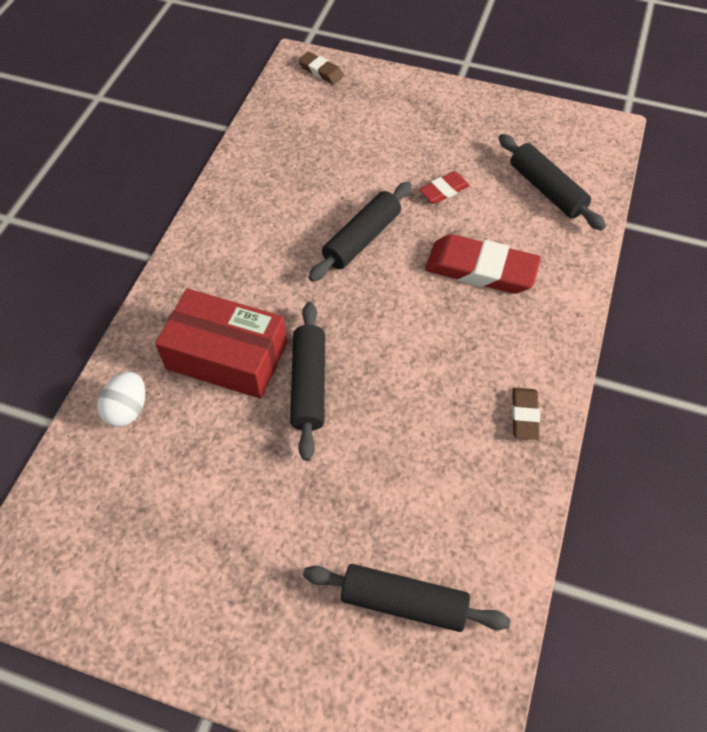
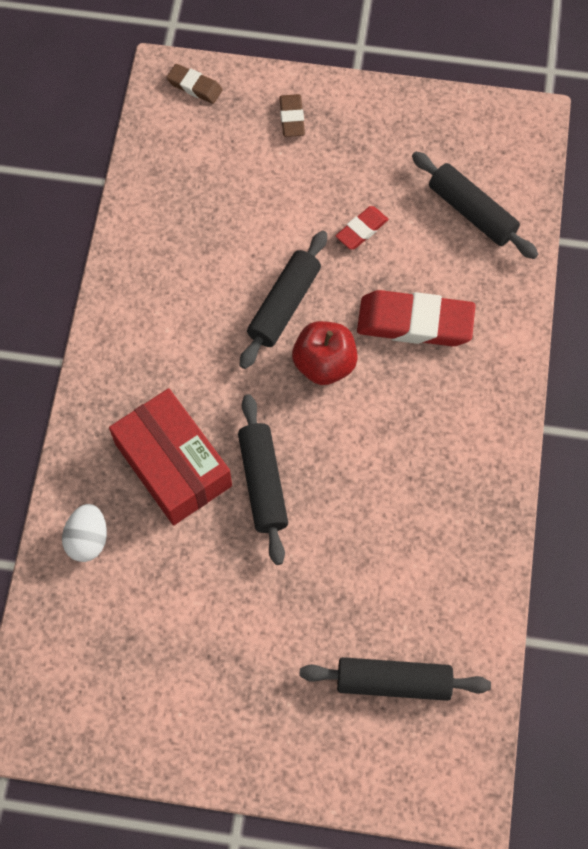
camera: 10 degrees left, 10 degrees up
red box [155,288,287,399] -> red box turned 45 degrees clockwise [109,388,232,525]
brown eraser [512,388,540,440] -> brown eraser moved to [279,94,305,137]
none -> red apple [292,321,358,385]

